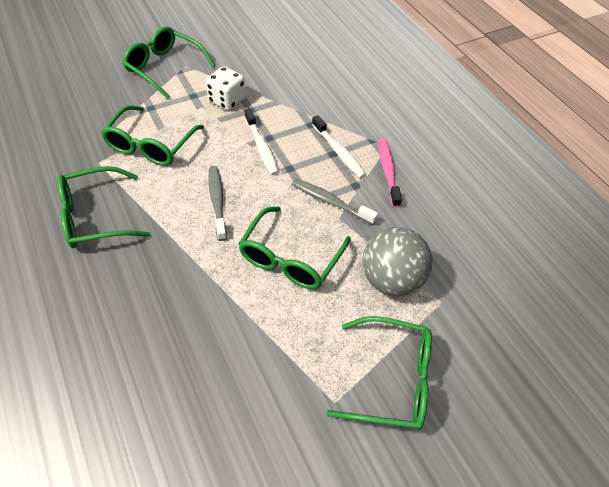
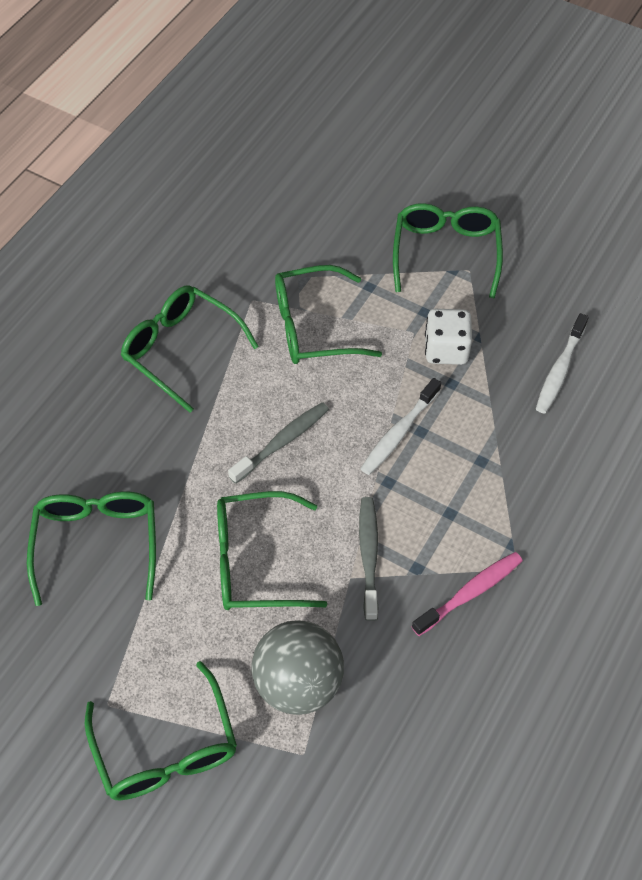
camera: 60 degrees right, 5 degrees up
white toothbrush [312,115,366,178] -> white toothbrush moved to [536,313,589,414]
none -> green glasses [27,491,156,606]

